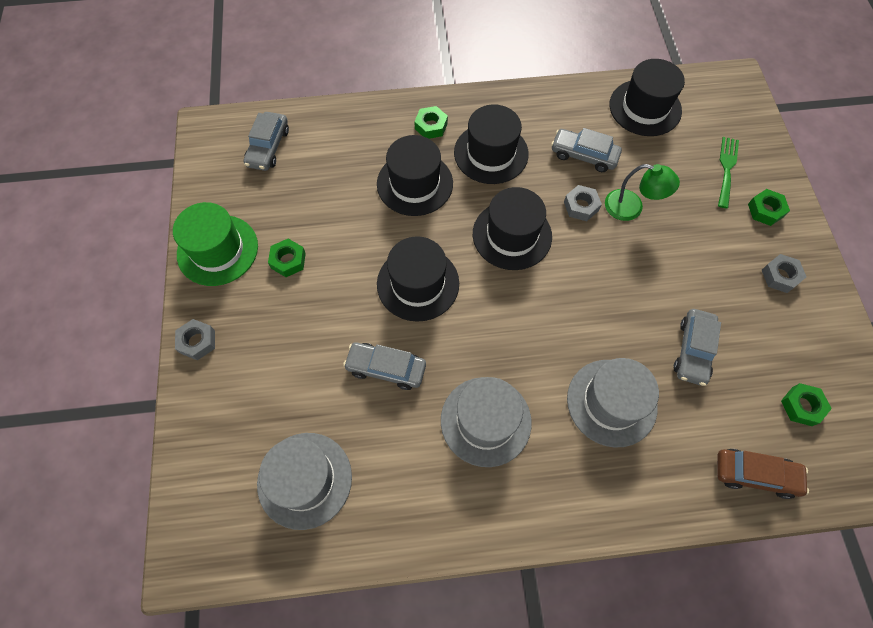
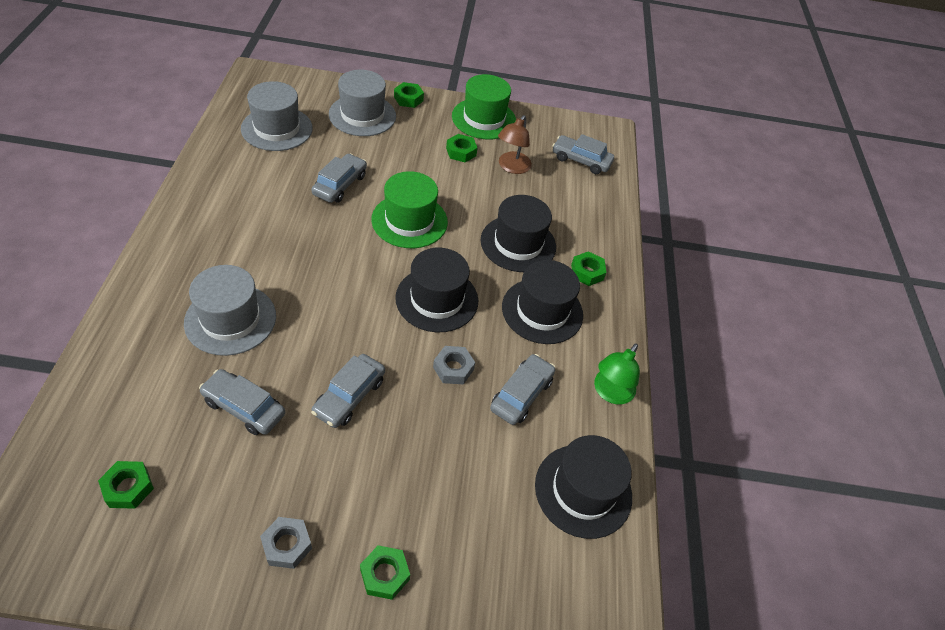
camera: 95 degrees right, 15 degrees down
grey nut [175,319,215,360] -> green nut [394,82,424,108]
black hat [377,236,459,322] -> green hat [371,171,448,248]
grey hat [441,377,532,467] -> grey hat moved to [329,70,396,136]
green lamp [605,164,680,221] -> green lamp moved to [594,343,640,404]
brown car [717,449,809,499] -> none
green fork [718,137,739,208] -> none
none -> grey car [311,354,385,428]
none -> brown lamp [498,115,532,174]

